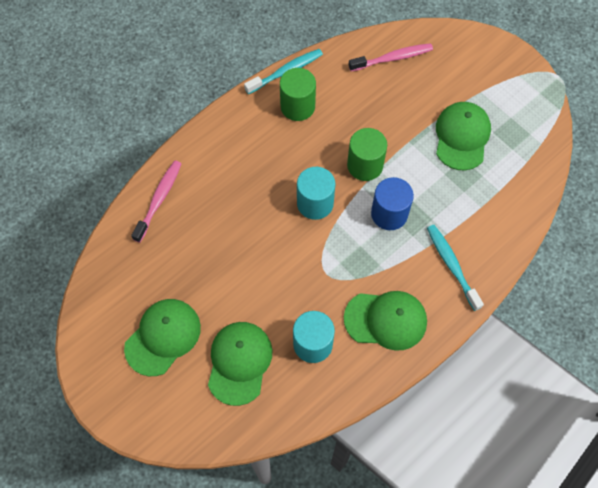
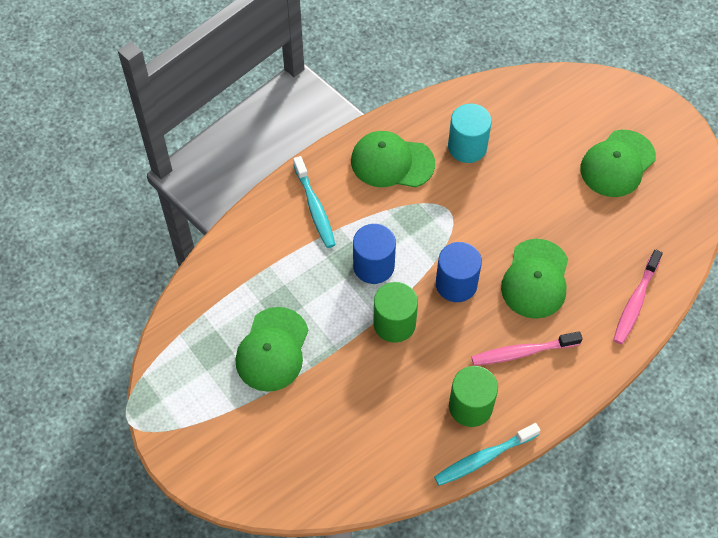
camera: 175 degrees left, 5 degrees down
green cap [208,322,273,406] -> green cap moved to [501,239,568,319]
turquoise cylinder [297,167,335,220] -> blue cylinder [436,242,482,302]
pink toothbrush [349,43,433,72] -> pink toothbrush moved to [471,331,582,366]

